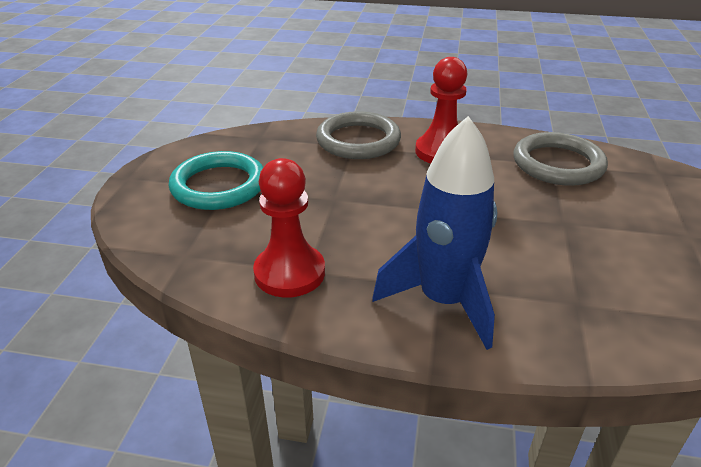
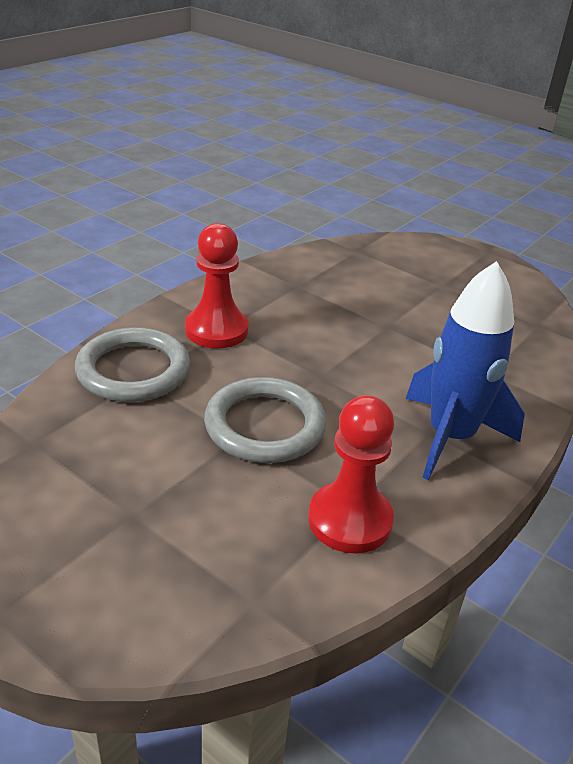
camera: 65 degrees left, 0 degrees up
turquoise ring [169,151,263,210] -> none
grey ring [513,132,608,186] -> grey ring moved to [204,377,326,463]

